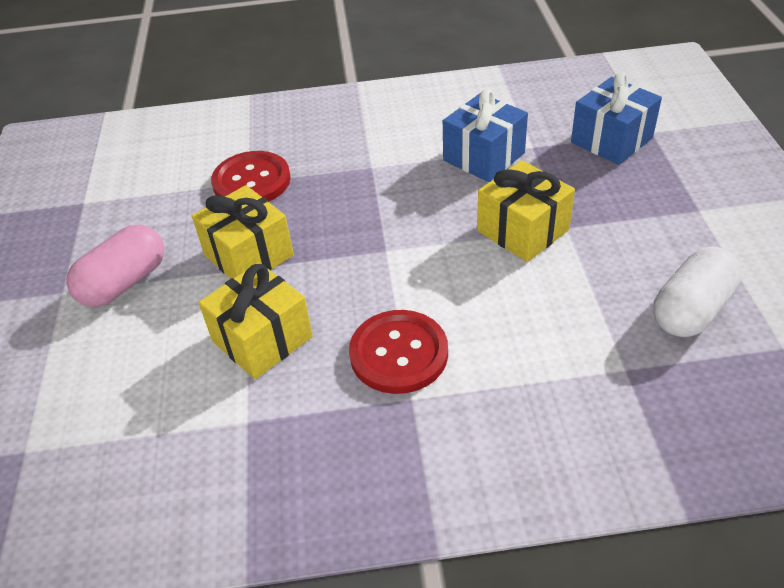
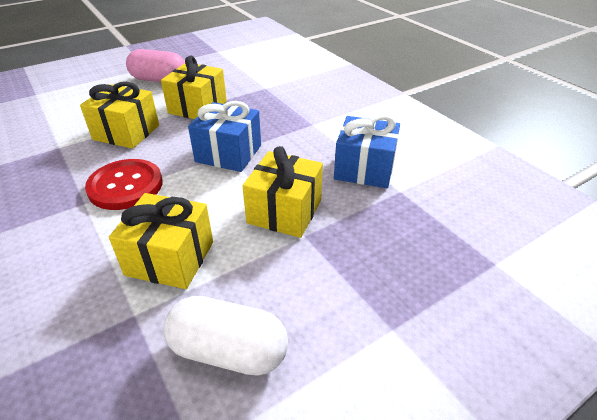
camera: 60 degrees right, 5 degrees down
red button [211,151,291,201] -> none
blue gift [571,72,662,165] -> blue gift moved to [188,101,261,172]
none -> yellow gift [109,193,213,289]

